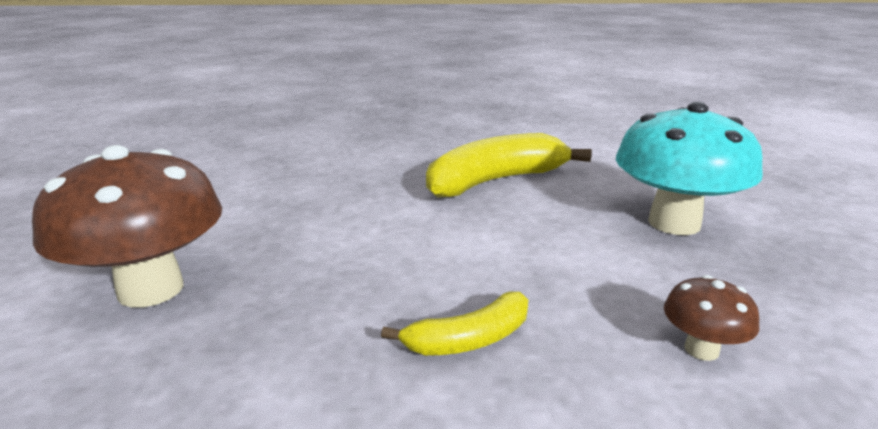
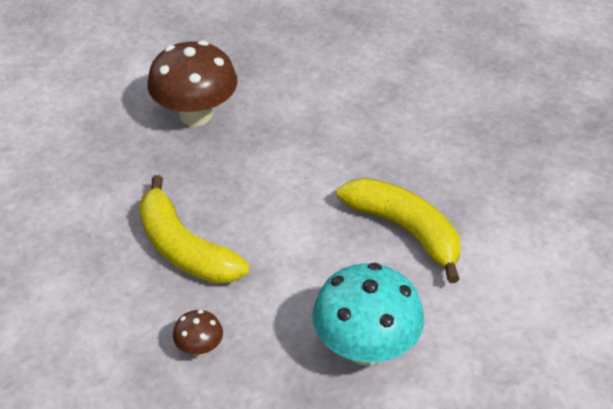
camera: 75 degrees right, 20 degrees up
yellow banana [381,291,528,355] -> yellow banana [139,175,250,284], size x1.88

